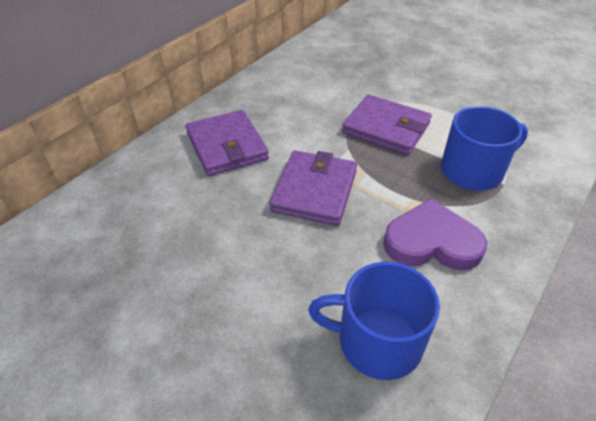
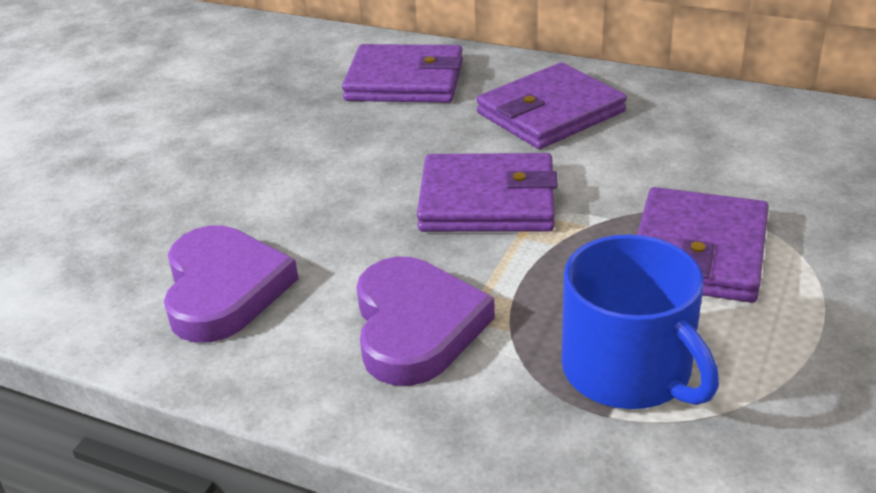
camera: 80 degrees right, 10 degrees down
blue mug [308,262,440,380] -> purple heart [164,225,298,343]
none -> purple wallet [342,44,463,103]

